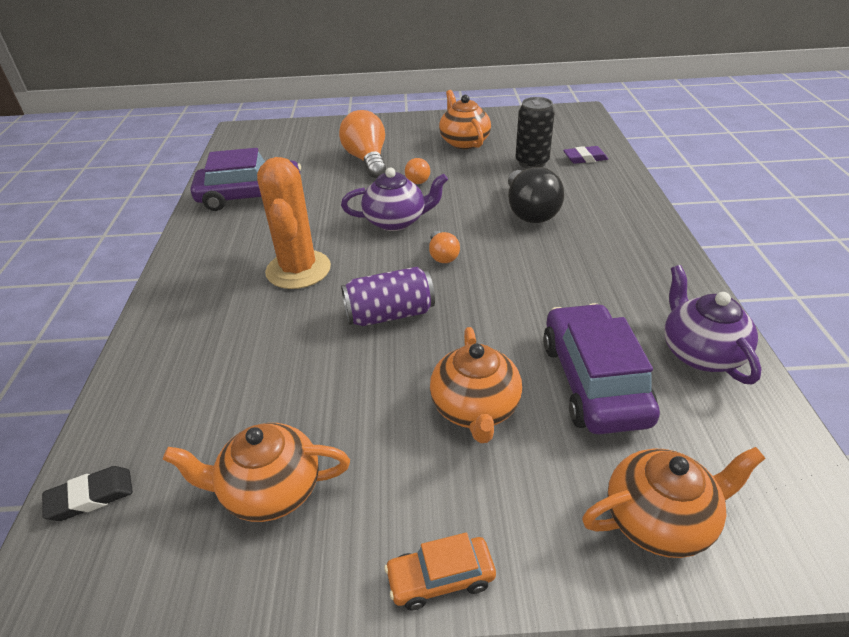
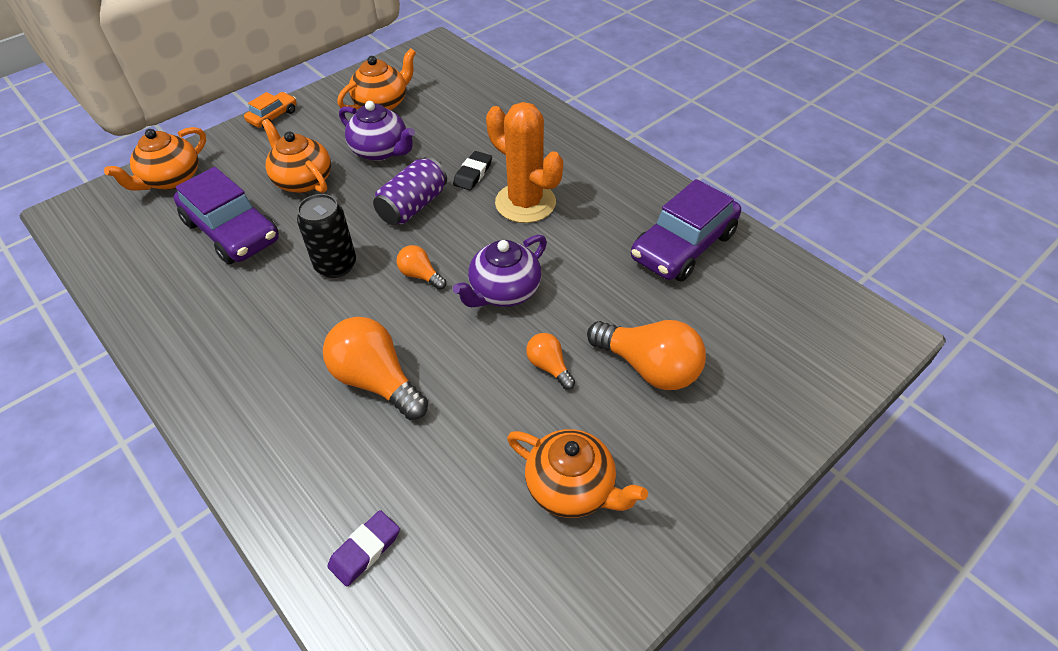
camera: 140 degrees right, 10 degrees up
black eraser [42,466,133,521] -> black eraser moved to [453,151,492,190]
black light bulb [508,167,564,223] -> orange light bulb [323,317,428,420]
black can [516,97,555,169] -> black can moved to [297,194,356,278]
purple teapot [664,265,761,384] -> purple teapot moved to [339,101,415,161]

